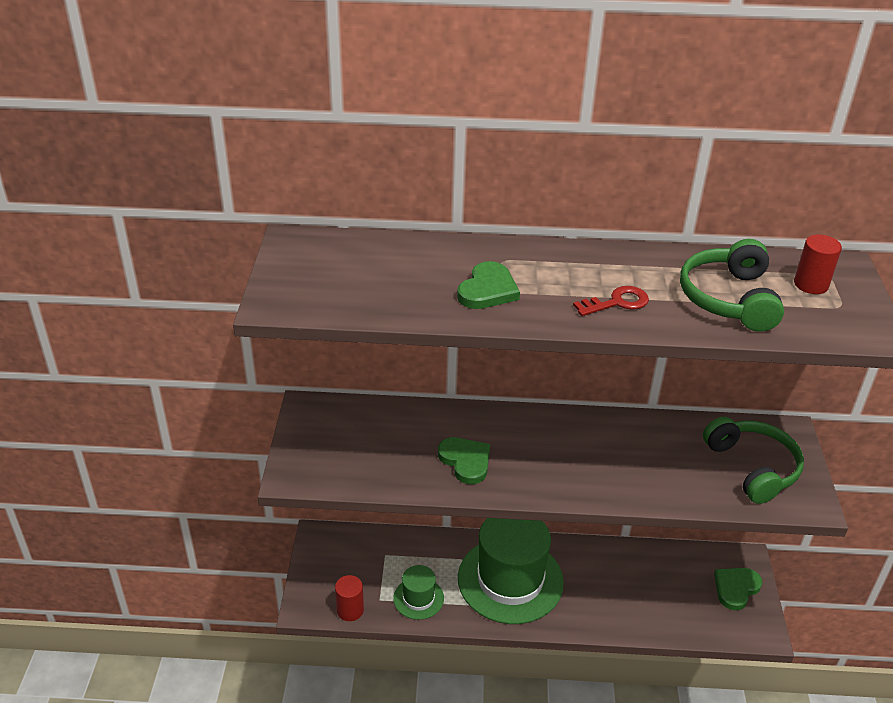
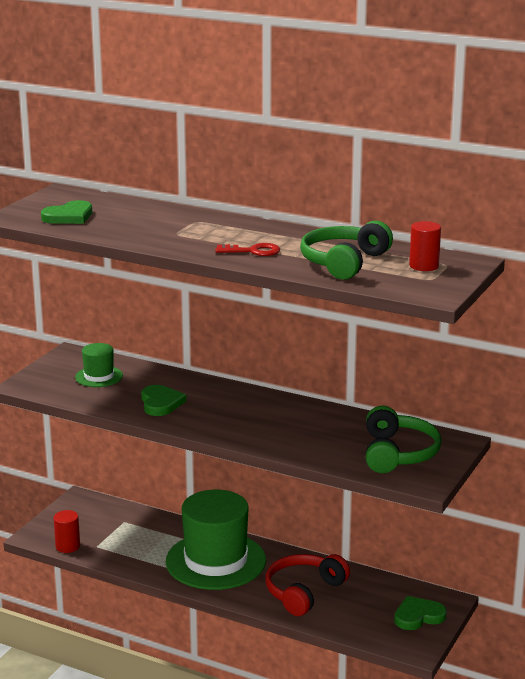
camera: 25 degrees right, 15 degrees down
green hat [393,565,444,620] -> green hat moved to [75,343,123,387]
green heart [457,261,520,309] -> green heart moved to [41,200,92,224]
none -> red headphones [265,554,350,616]

